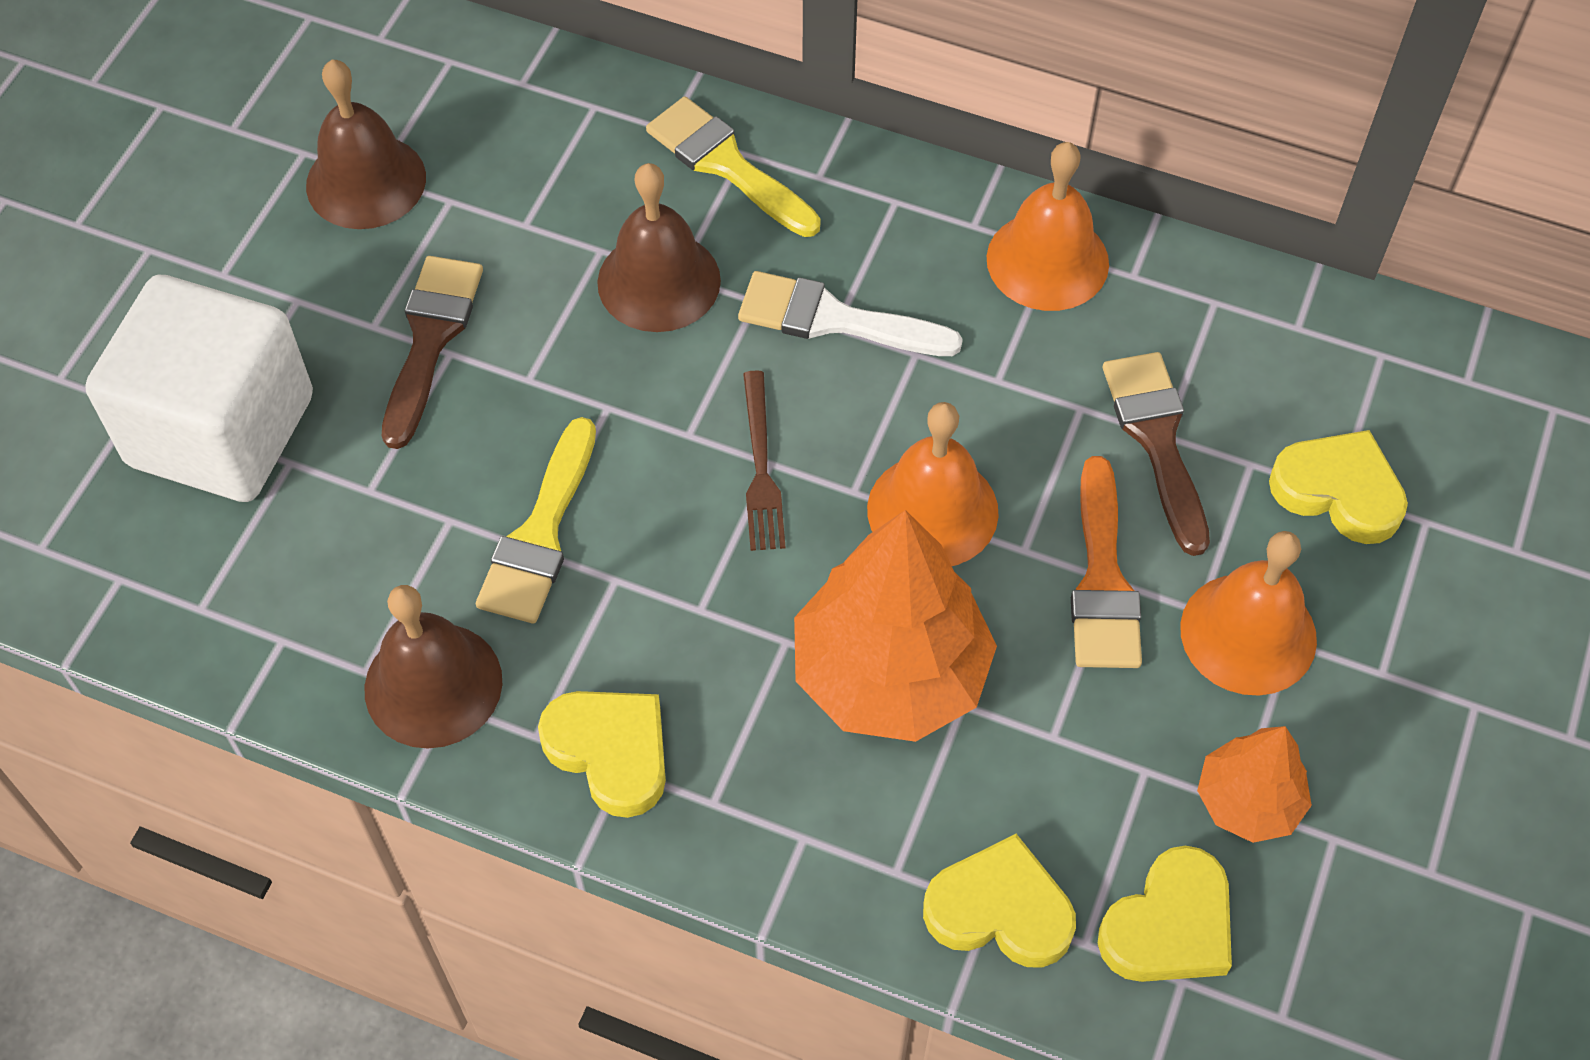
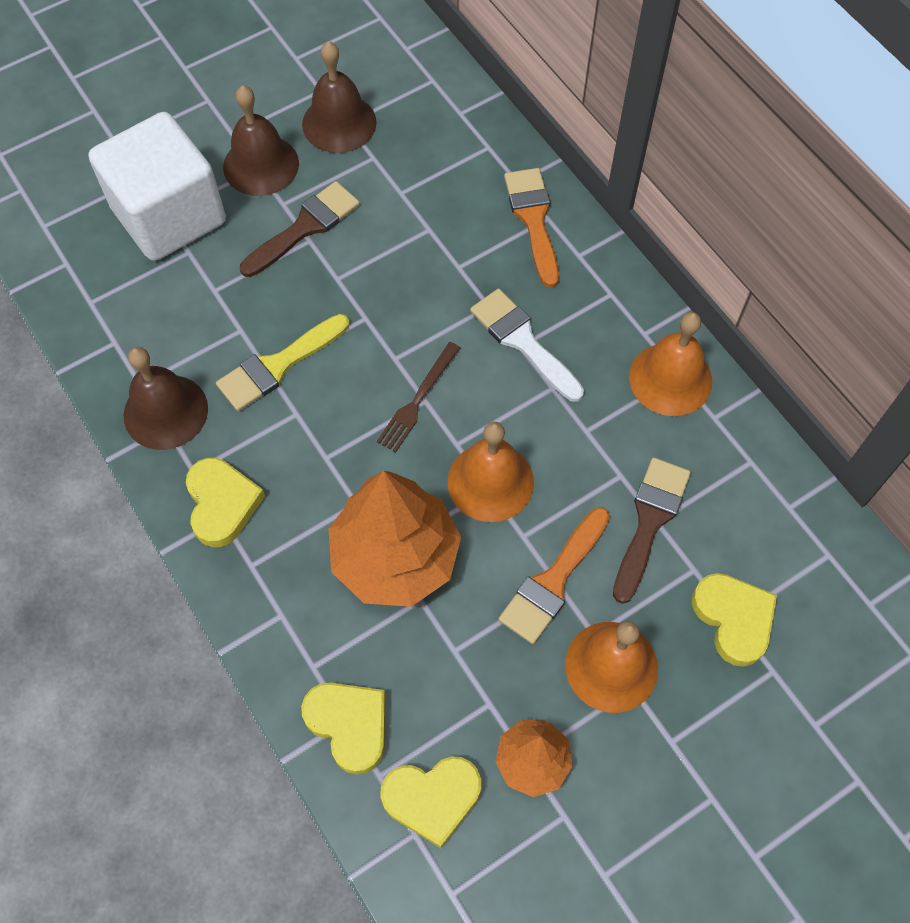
camera: 35 degrees right, 5 degrees up
brown bell [597,163,721,332] -> brown bell moved to [223,85,299,196]
yellow brush [646,97,821,237] -> orange brush [504,168,559,288]

